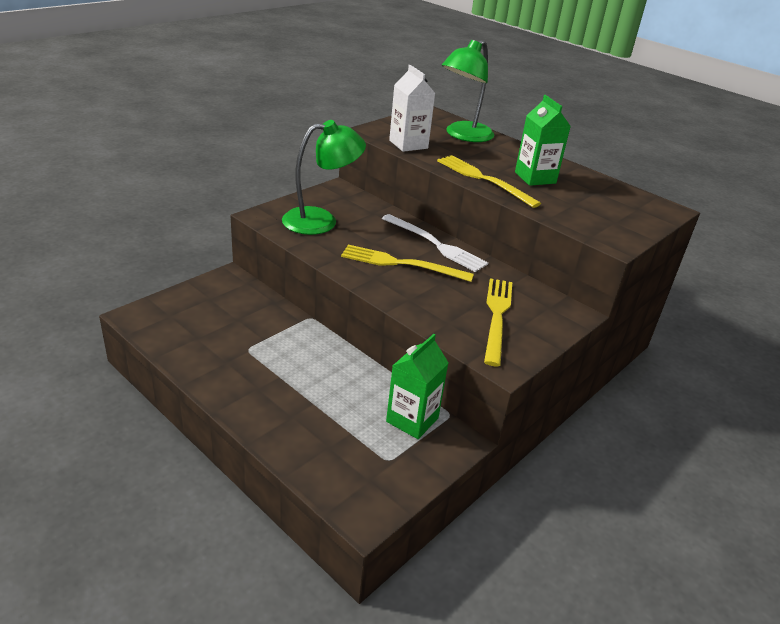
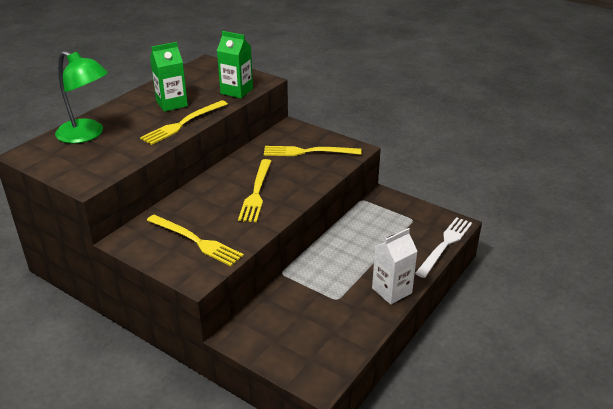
camera: 95 degrees left, 0 degrees up
green lamp [282,120,366,235] -> yellow fork [147,215,244,266]
white fork [382,214,488,272] -> white fork moved to [415,217,472,278]
green carton [386,334,449,439] -> green carton moved to [217,31,253,98]
white carton [389,65,436,152] -> white carton moved to [372,228,417,305]

